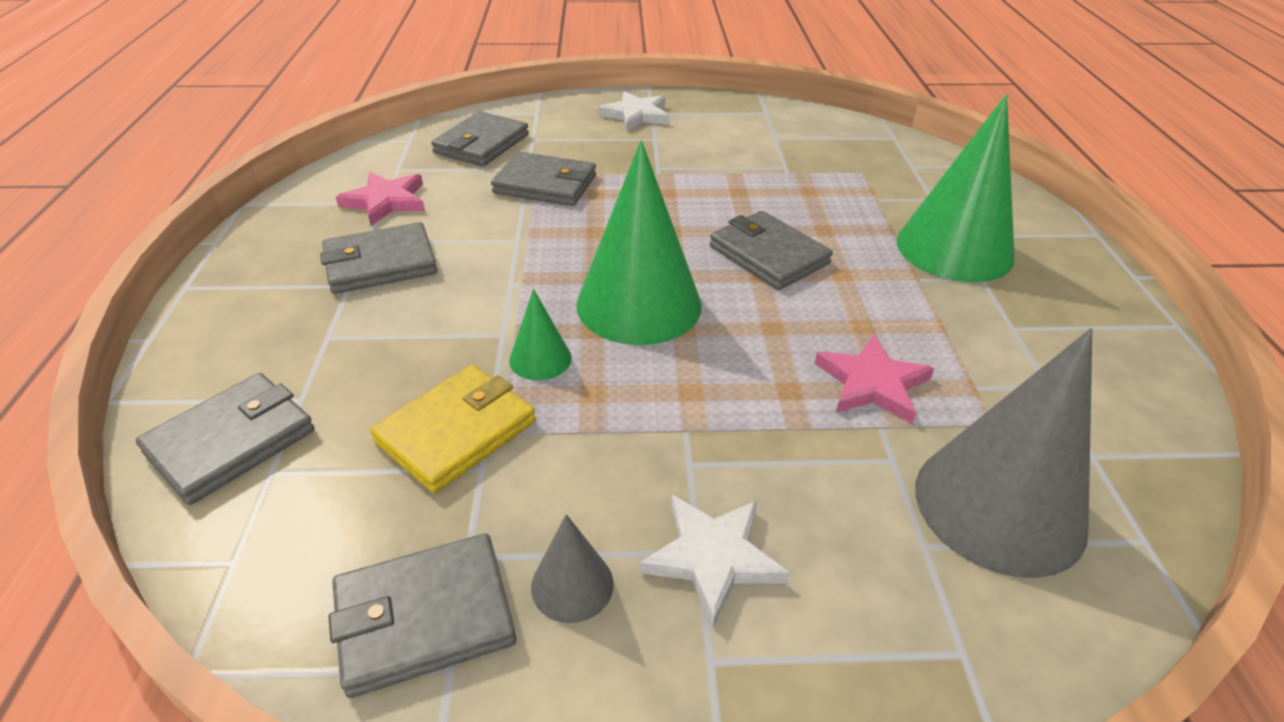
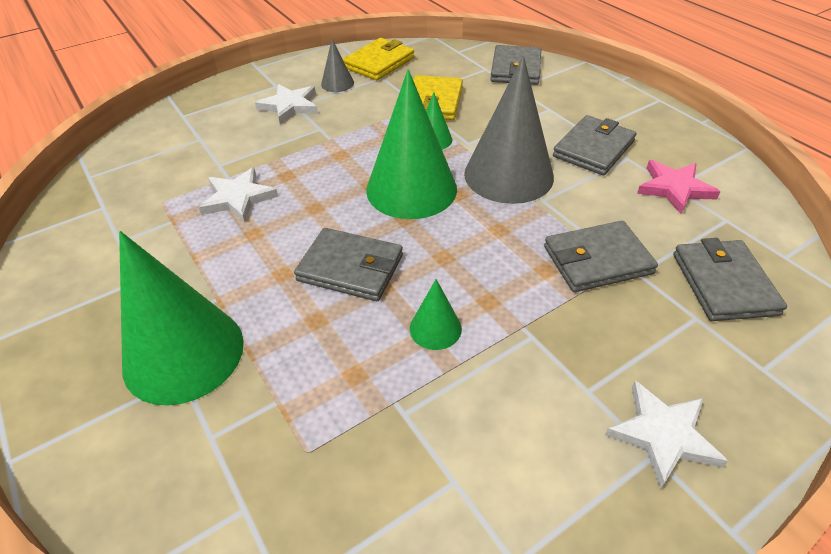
camera: 150 degrees right, 5 degrees up
grey wallet [329,533,516,698] -> yellow wallet [343,38,414,80]
pink star [815,335,934,424] -> white star [199,167,278,222]
grey cone [915,328,1092,578] -> grey cone moved to [464,56,554,204]
none -> green cone [410,279,462,350]

